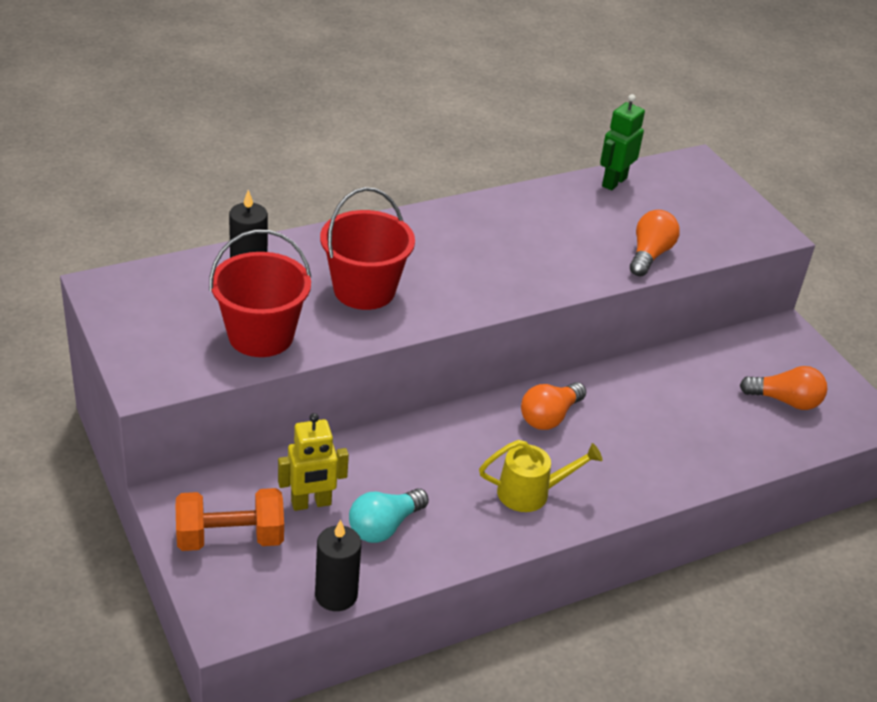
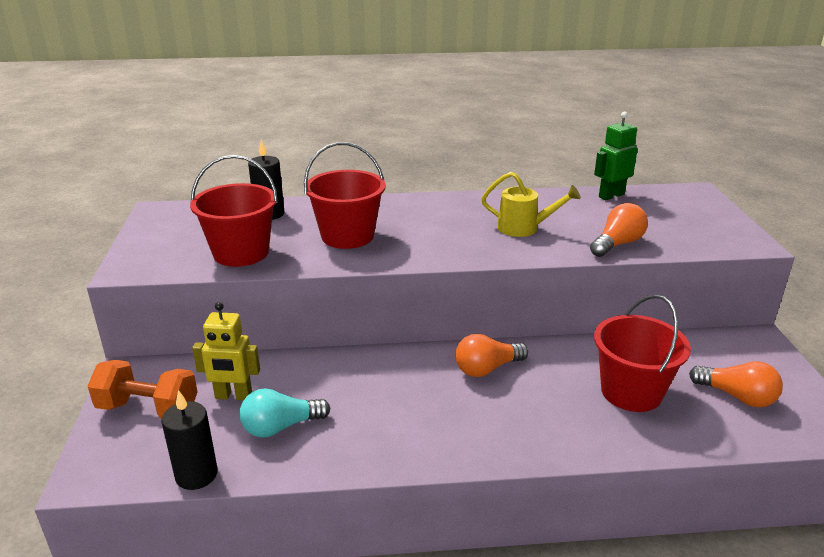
camera: 25 degrees right, 10 degrees down
yellow watering can [479,440,603,512] -> yellow watering can moved to [481,172,581,237]
none -> red bucket [594,294,691,412]

